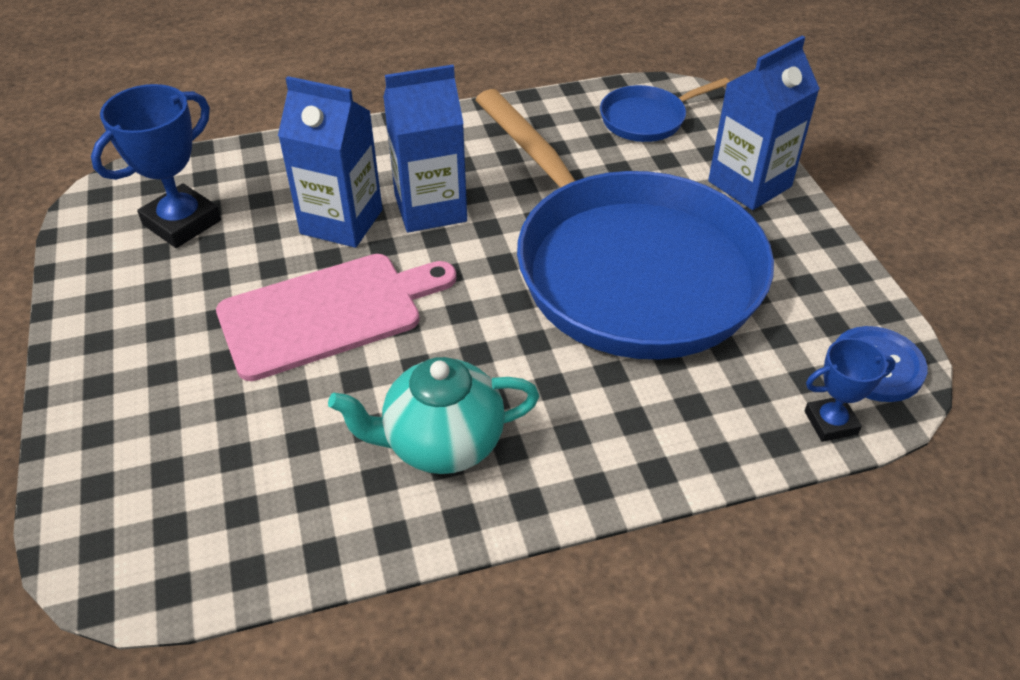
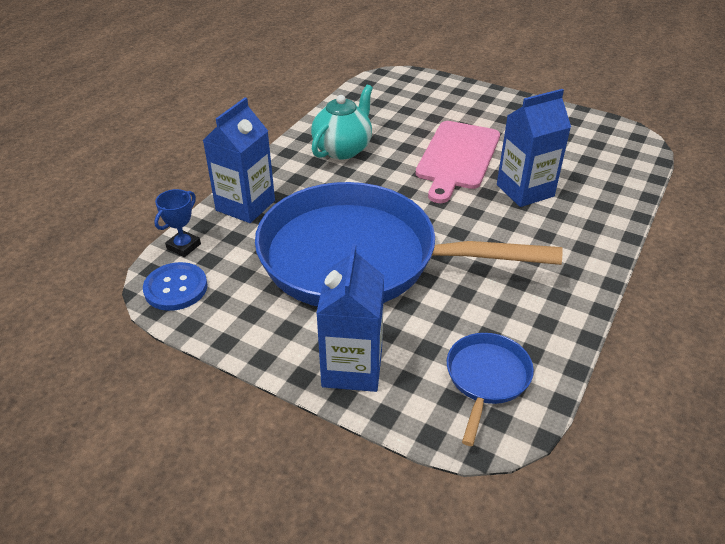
camera: 135 degrees right, 5 degrees down
blue trophy [91,84,221,248] -> none
blue carton [383,65,467,232] -> blue carton moved to [202,97,275,223]

